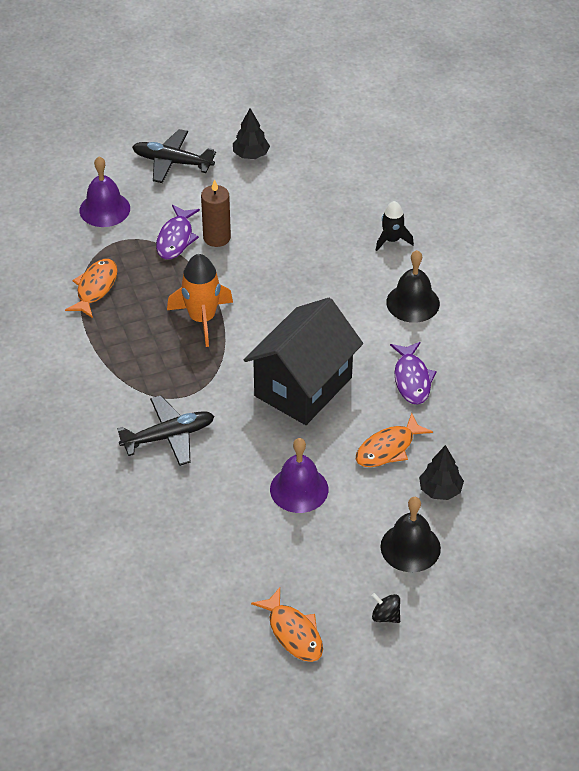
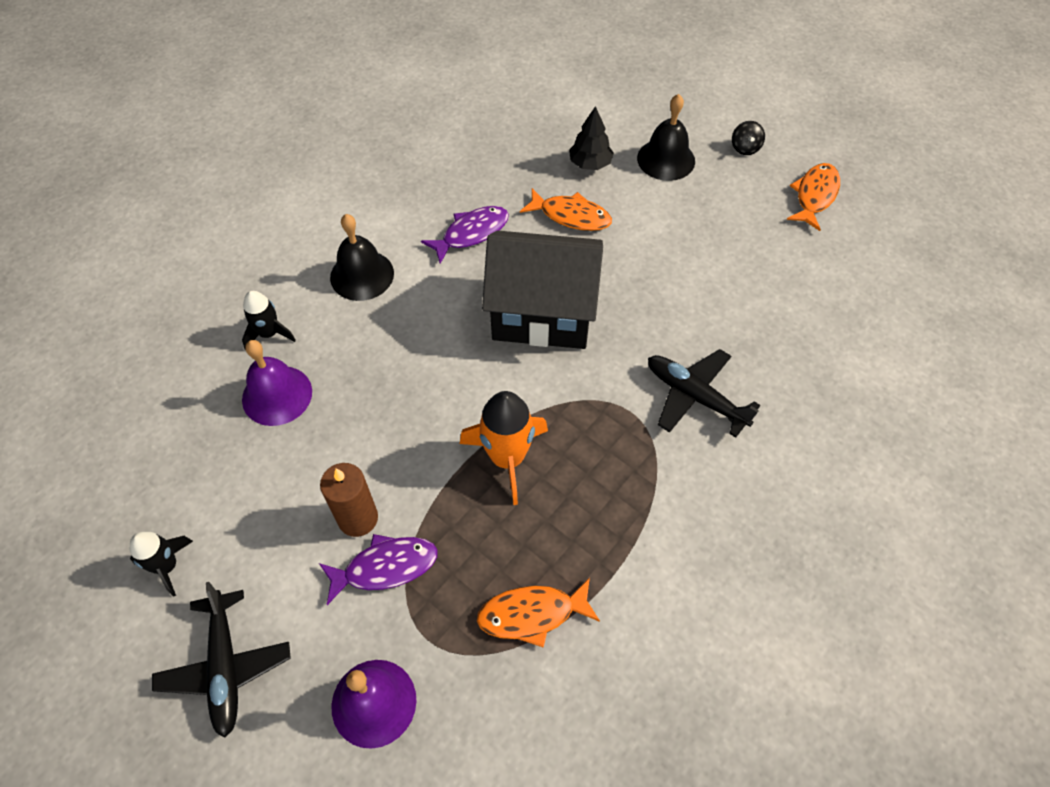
camera: 120 degrees left, 10 degrees up
black tree [233,109,270,159] -> black rocket [130,532,193,597]
purple bell [270,438,328,513] -> purple bell moved to [242,340,312,426]

